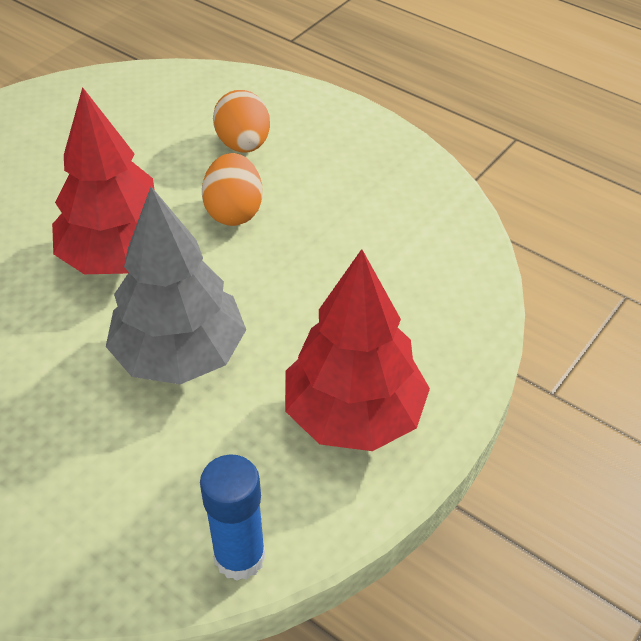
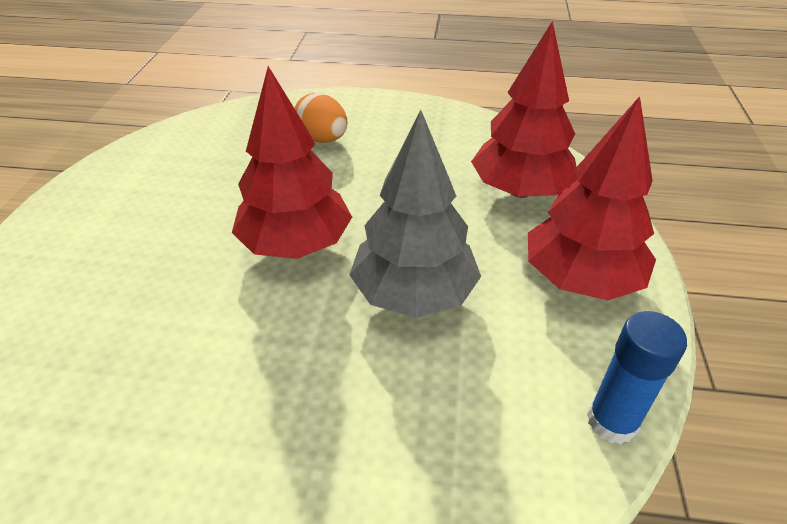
camera: 30 degrees left, 5 degrees down
orange egg [202,153,263,226] -> none
none -> red tree [471,21,578,198]

